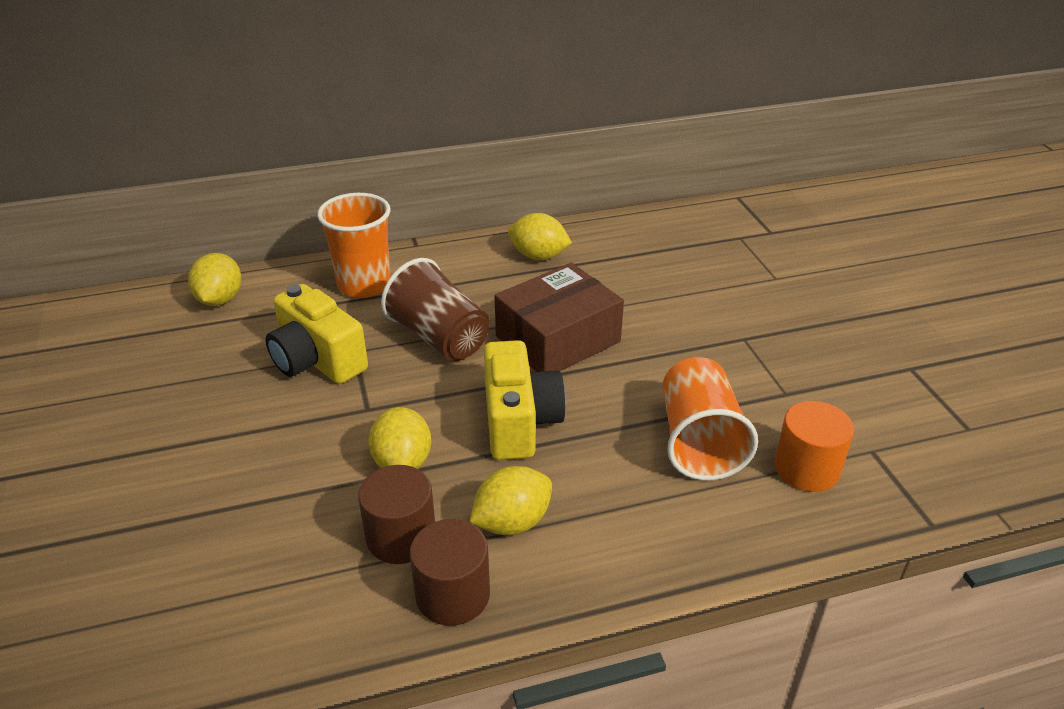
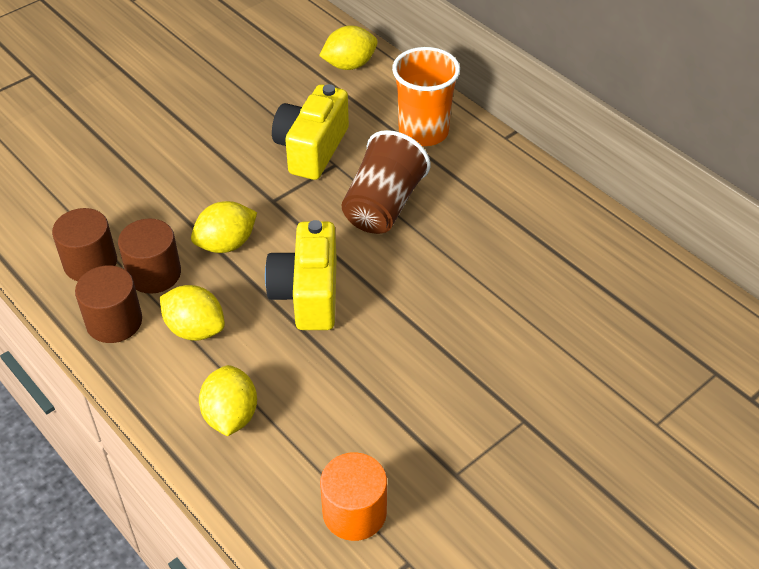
camera: 65 degrees right, 10 degrees up
yellow camera [484,340,566,460] -> yellow camera turned 120 degrees clockwise [265,220,337,330]
brown box [494,263,624,372] -> none
yellow lemon [508,213,572,260] -> yellow lemon moved to [199,365,257,436]
orange cup [663,357,758,481] -> none
none -> brown cylinder [52,208,117,281]

